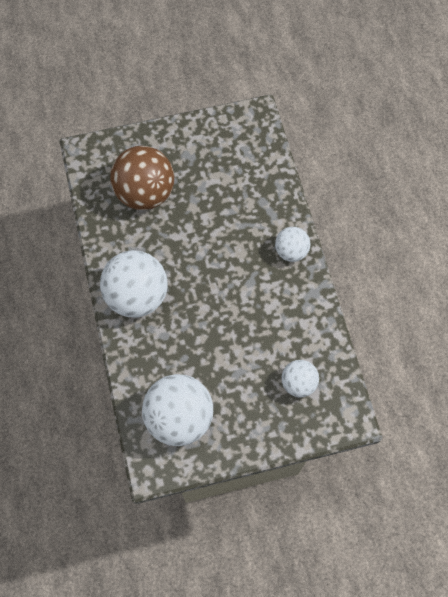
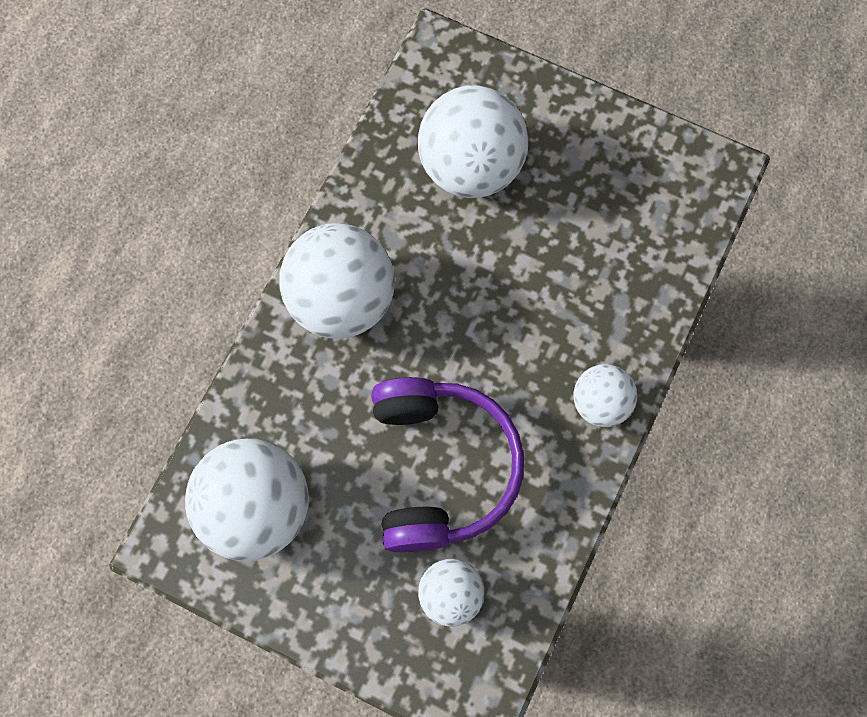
camera: 40 degrees right, 5 degrees up
brown ball [110,146,174,210] -> white ball [418,85,529,198]
none -> purple headphones [371,377,524,552]

